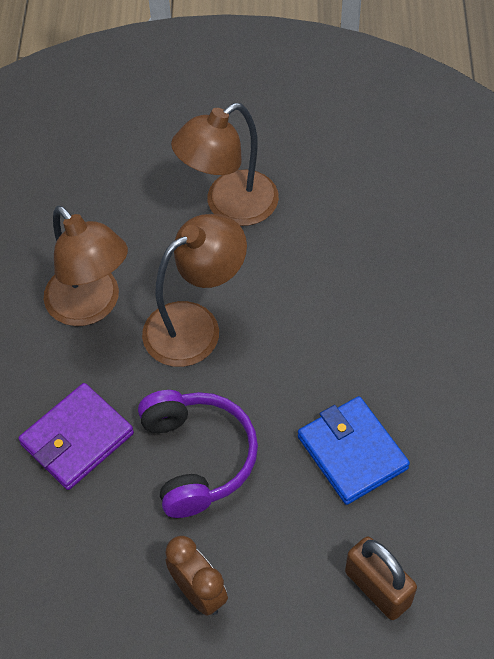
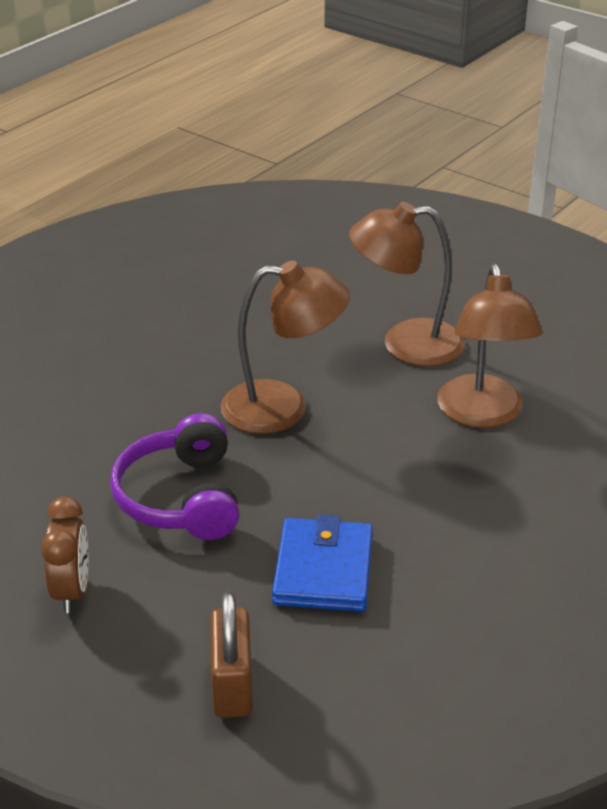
camera: 35 degrees right, 20 degrees down
purple wallet [18,383,134,490] -> none
brown lamp [44,206,128,326] -> brown lamp moved to [437,264,542,428]
purple headphones [138,390,258,518] -> purple headphones turned 150 degrees clockwise [110,413,240,540]

